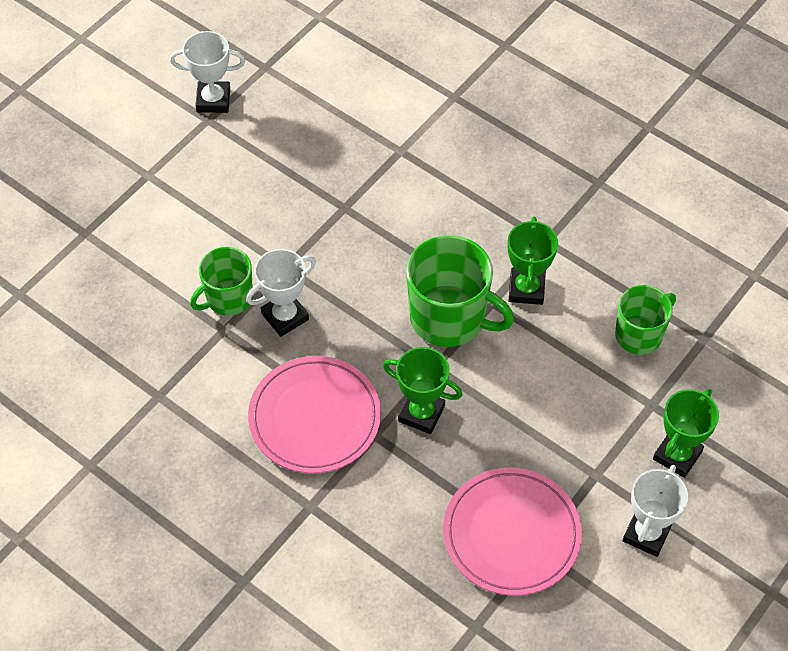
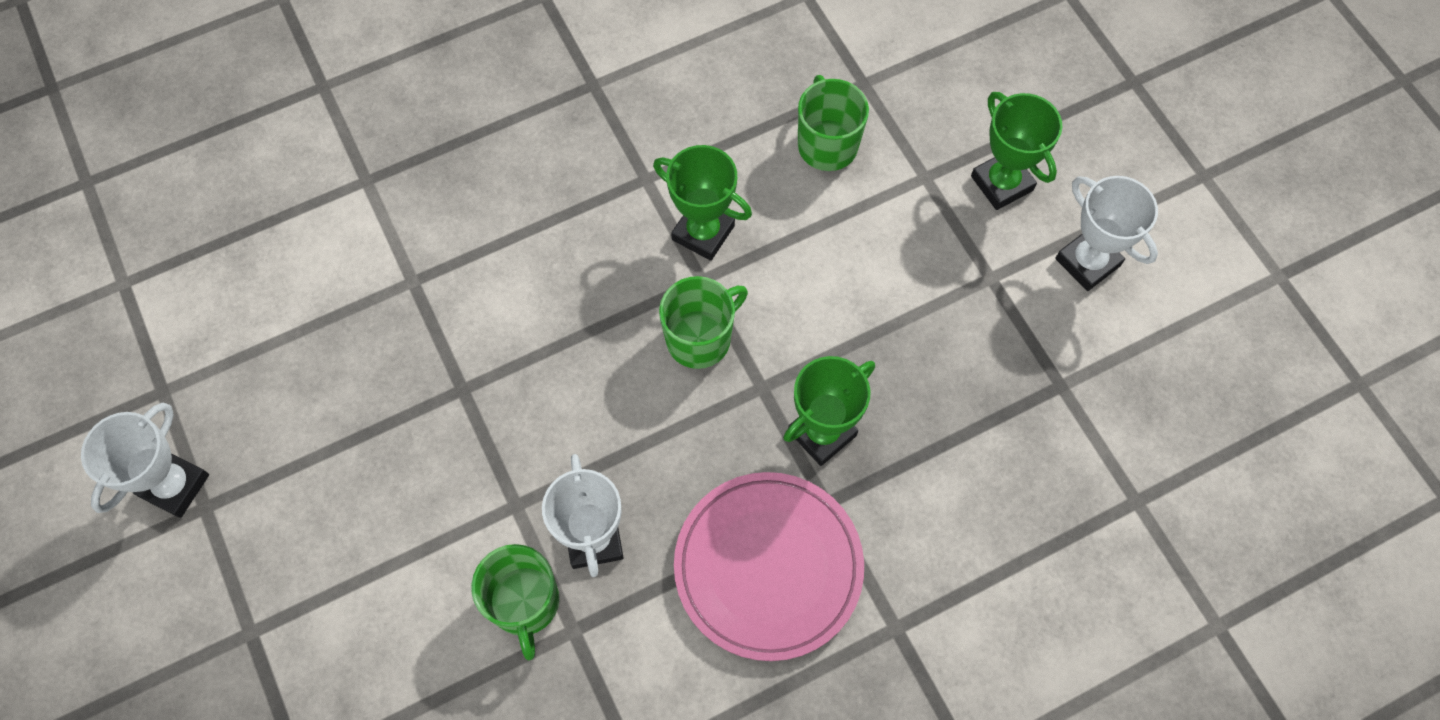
camera: 65 degrees left, 10 degrees up
green mug [406,235,514,347] -> green mug [659,276,748,369], size x0.63
pink plate [443,468,582,596] -> none

